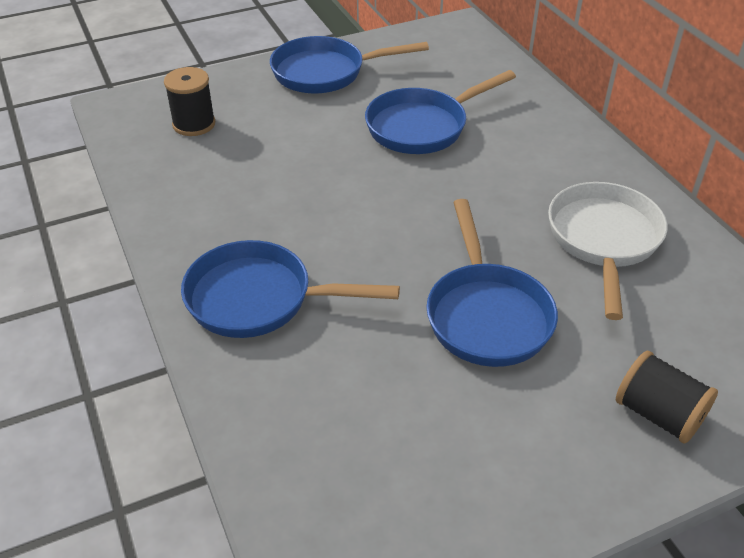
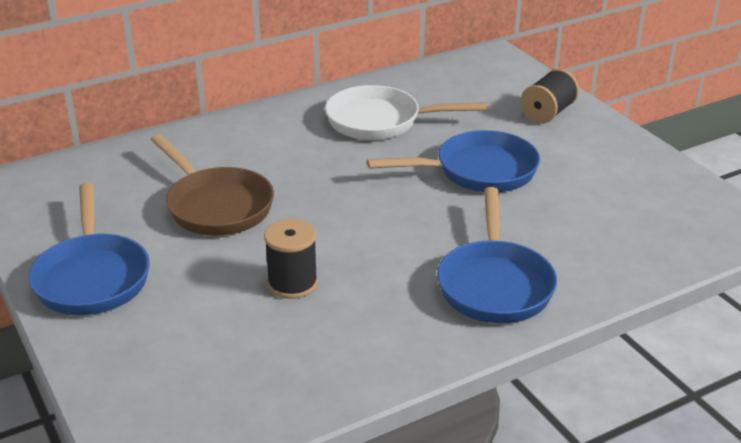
camera: 95 degrees left, 10 degrees down
black spool [164,67,215,136] -> black spool moved to [264,219,318,299]
blue pan [365,70,516,154] -> brown pan [150,134,274,236]

